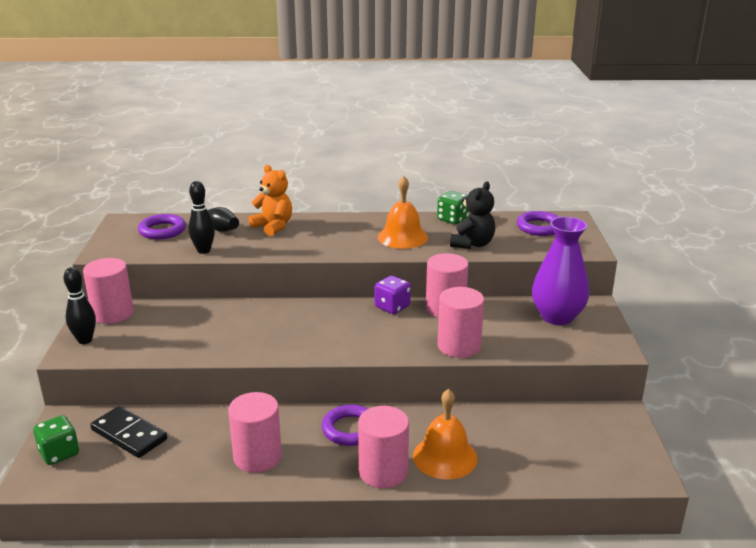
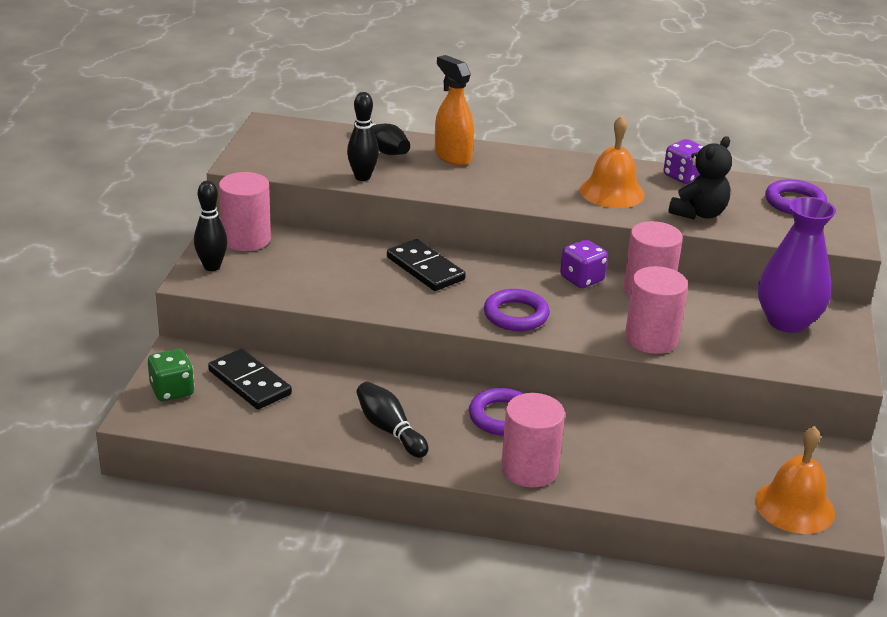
camera: 10 degrees right, 5 degrees up
purple ring [138,214,186,239] -> purple ring moved to [484,289,550,331]
pink cylinder [228,392,282,473] -> black bowling pin [356,382,428,458]
orange teddy bear [248,165,292,236] -> orange spray bottle [435,55,474,166]
orange bell [413,389,478,479] -> orange bell moved to [755,426,835,534]
green dice [437,191,469,224] -> purple dice [663,139,704,184]
none -> black domino [387,239,466,291]

